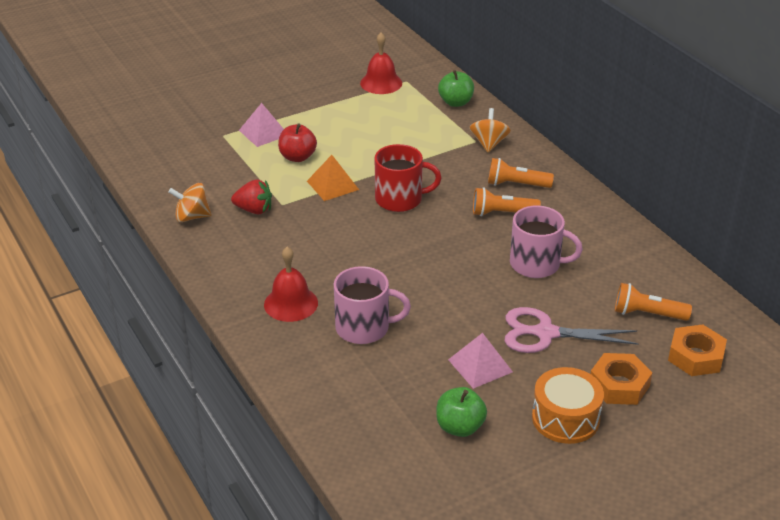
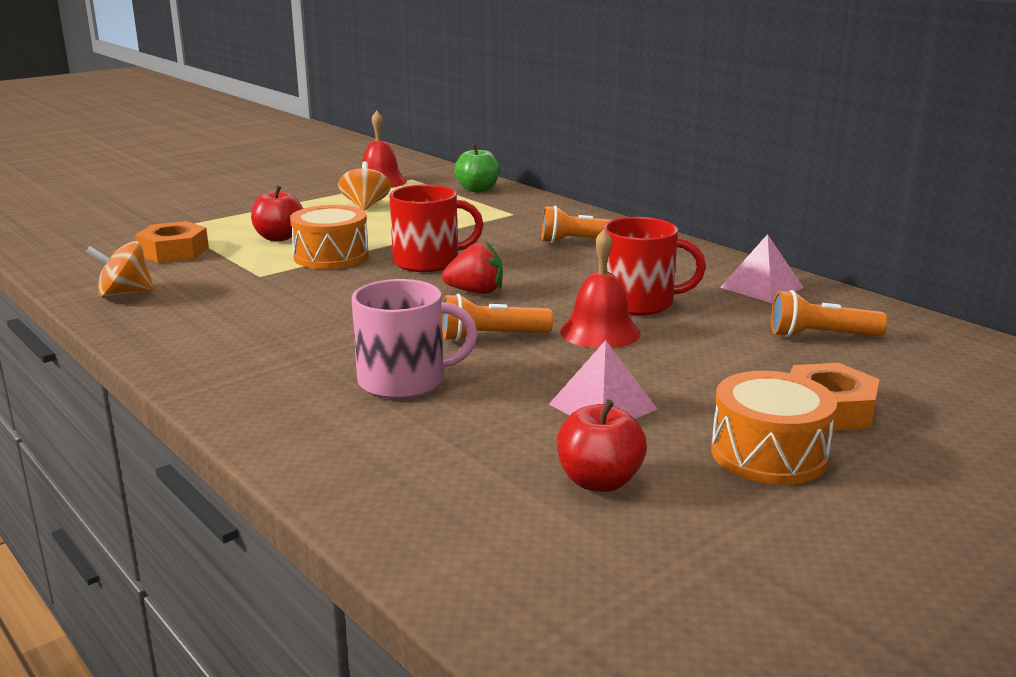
camera: 10 degrees left, 15 degrees down
red strawberry [231,179,272,214] -> red strawberry moved to [442,242,503,294]
pink pyramid [239,103,284,147] -> pink pyramid moved to [720,234,804,303]
red bell [264,247,318,322] -> red bell moved to [560,229,640,349]
orange pyramid [307,155,359,201] -> orange drum [290,205,369,269]
green apple [436,387,487,437] -> red apple [557,399,647,492]
orange spinning top [469,108,511,152] -> orange spinning top moved to [338,161,391,211]
orange flashlight [473,187,541,216] -> orange flashlight moved to [442,294,553,342]
pink scissors [505,307,639,353] -> none
pink mug [510,206,583,278] -> red mug [603,217,706,315]
orange nut [668,324,727,376] -> orange nut moved to [135,221,209,263]

